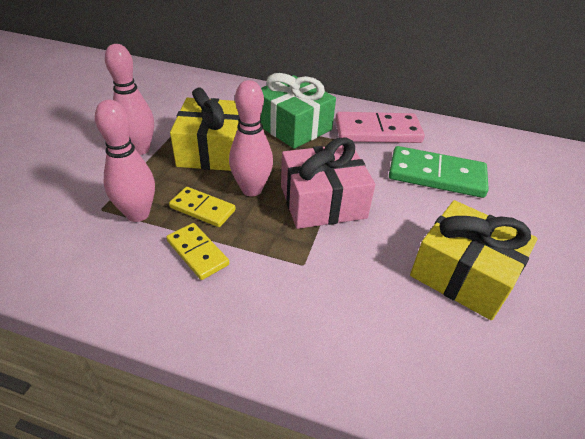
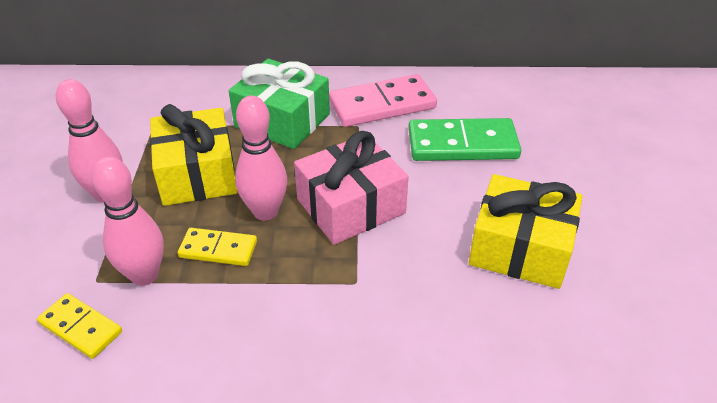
camera: 15 degrees left, 0 degrees up
yellow domino [166,223,229,280] -> yellow domino moved to [37,293,122,359]

